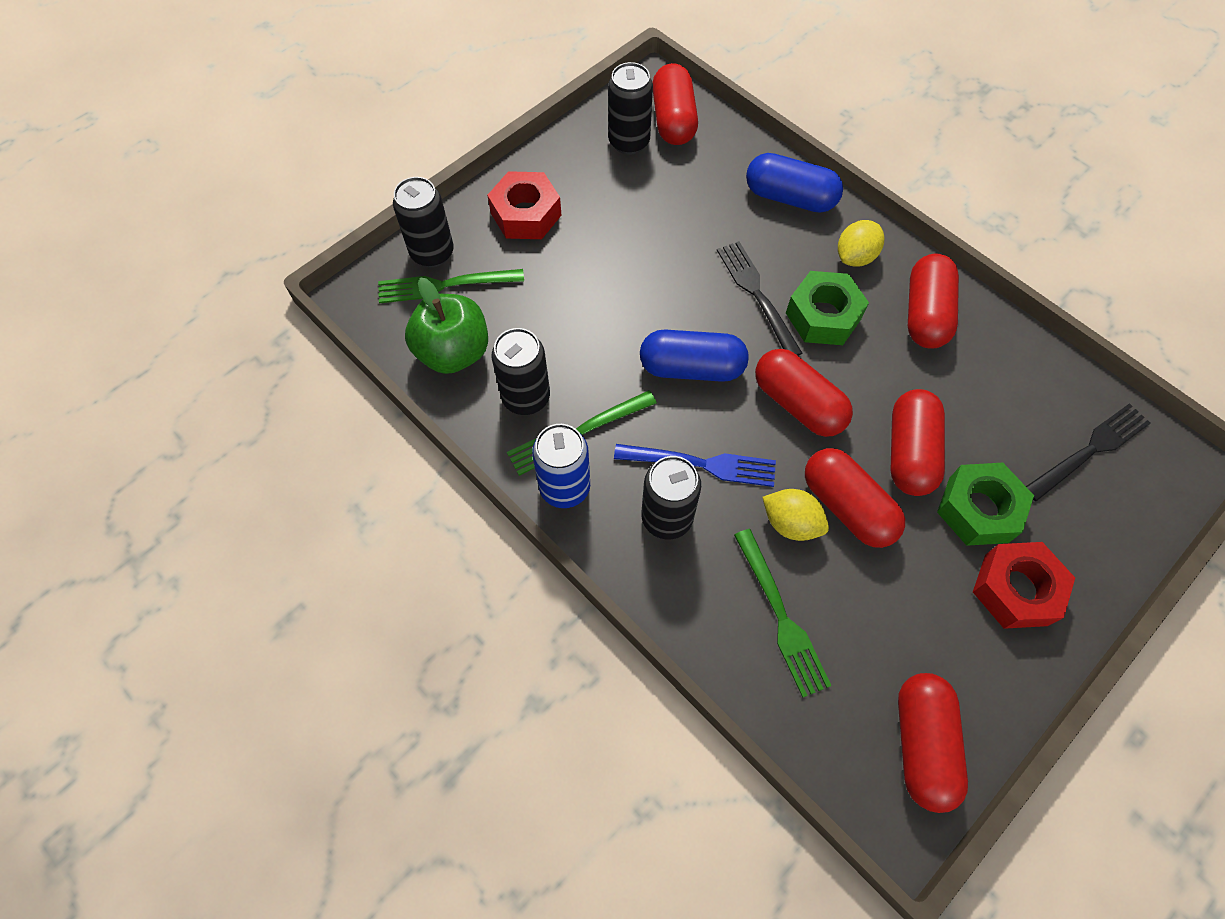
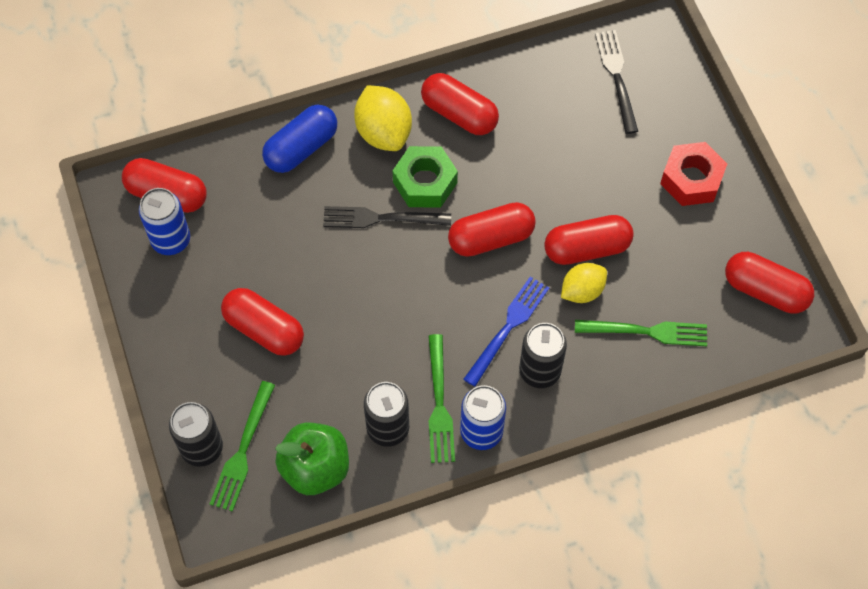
camera: 65 degrees left, 0 degrees up
red nut [487,171,562,239] -> none
black can [608,62,653,155] -> blue can [139,188,190,255]
blue capsule [640,330,749,382] -> none
yellow lemon [838,220,884,267] -> yellow lemon [354,85,412,151], size x1.53
red capsule [890,389,945,496] -> red capsule moved to [221,288,304,356]
green nut [937,463,1034,546] -> none

